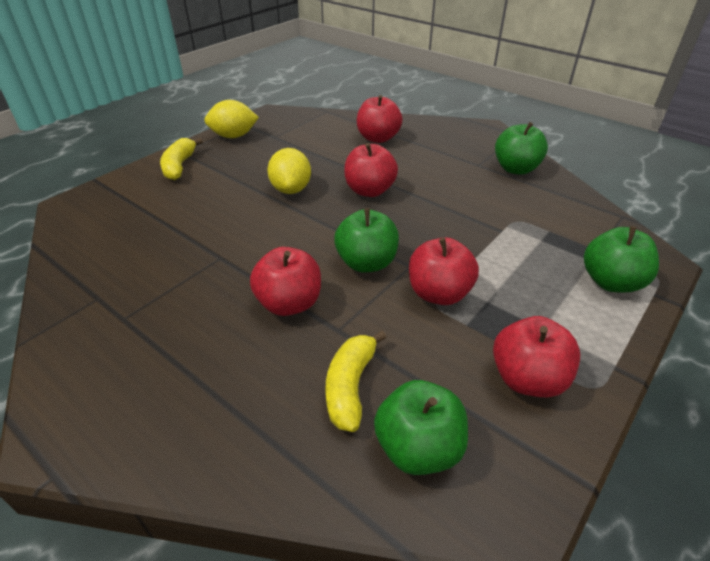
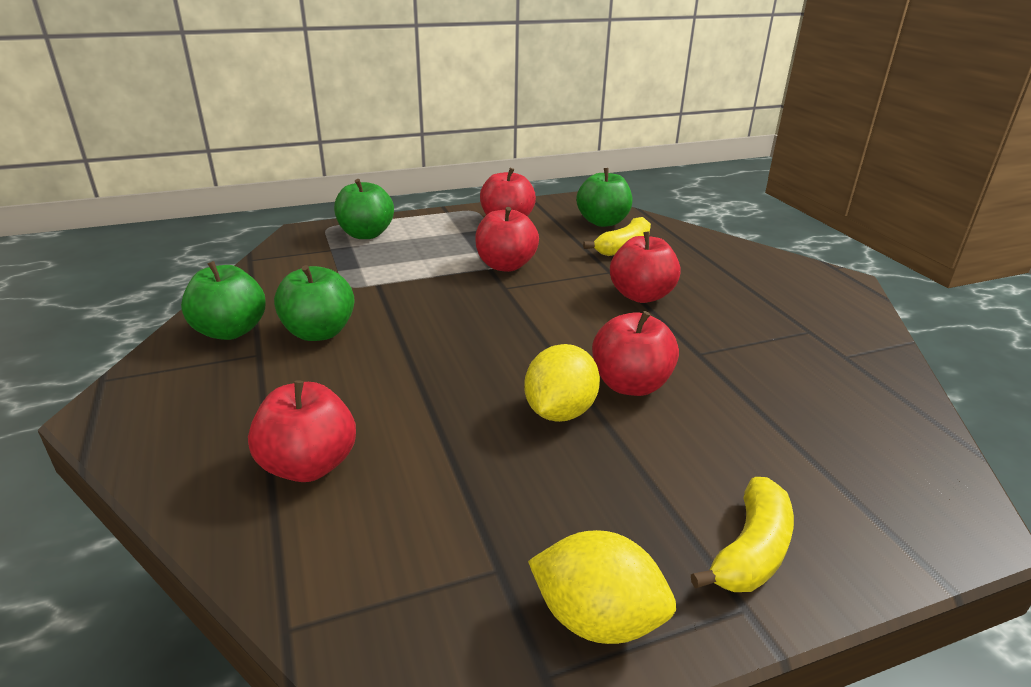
camera: 150 degrees left, 10 degrees down
green apple [334,208,399,272] -> green apple moved to [274,265,355,341]
red apple [344,143,398,197] -> red apple moved to [592,311,679,396]

